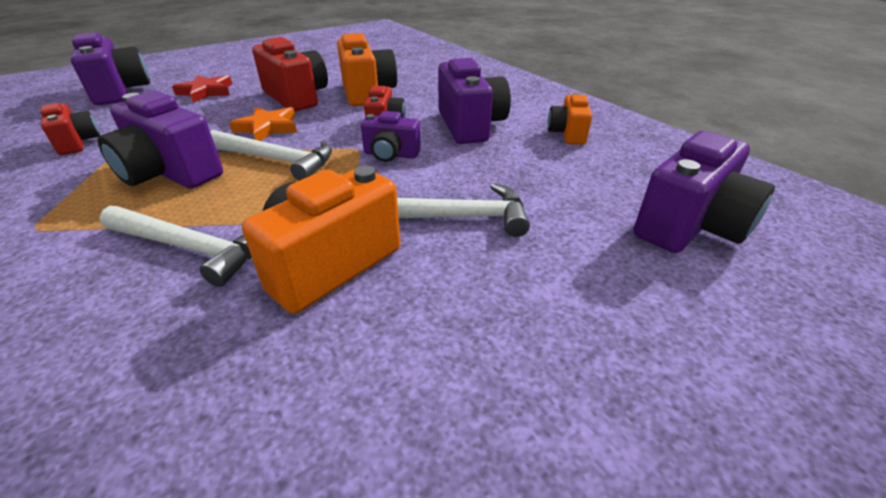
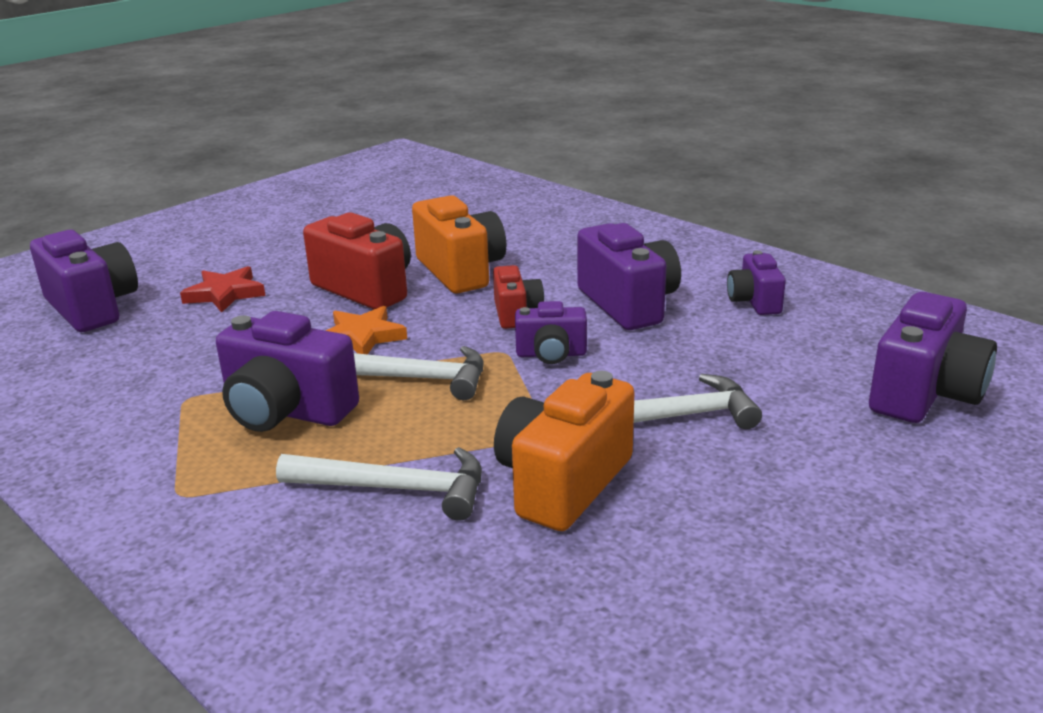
camera: 10 degrees left, 10 degrees down
red camera [41,103,100,155] -> none
orange camera [548,93,592,145] -> purple camera [727,250,786,315]

